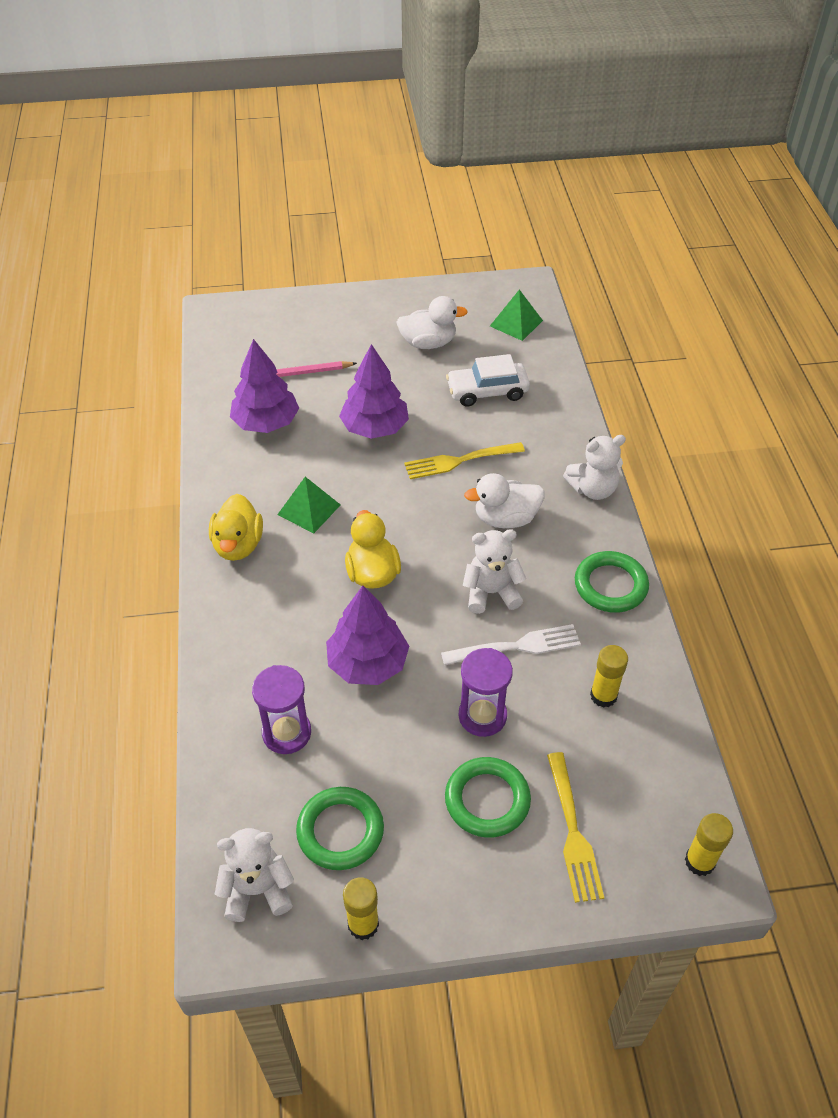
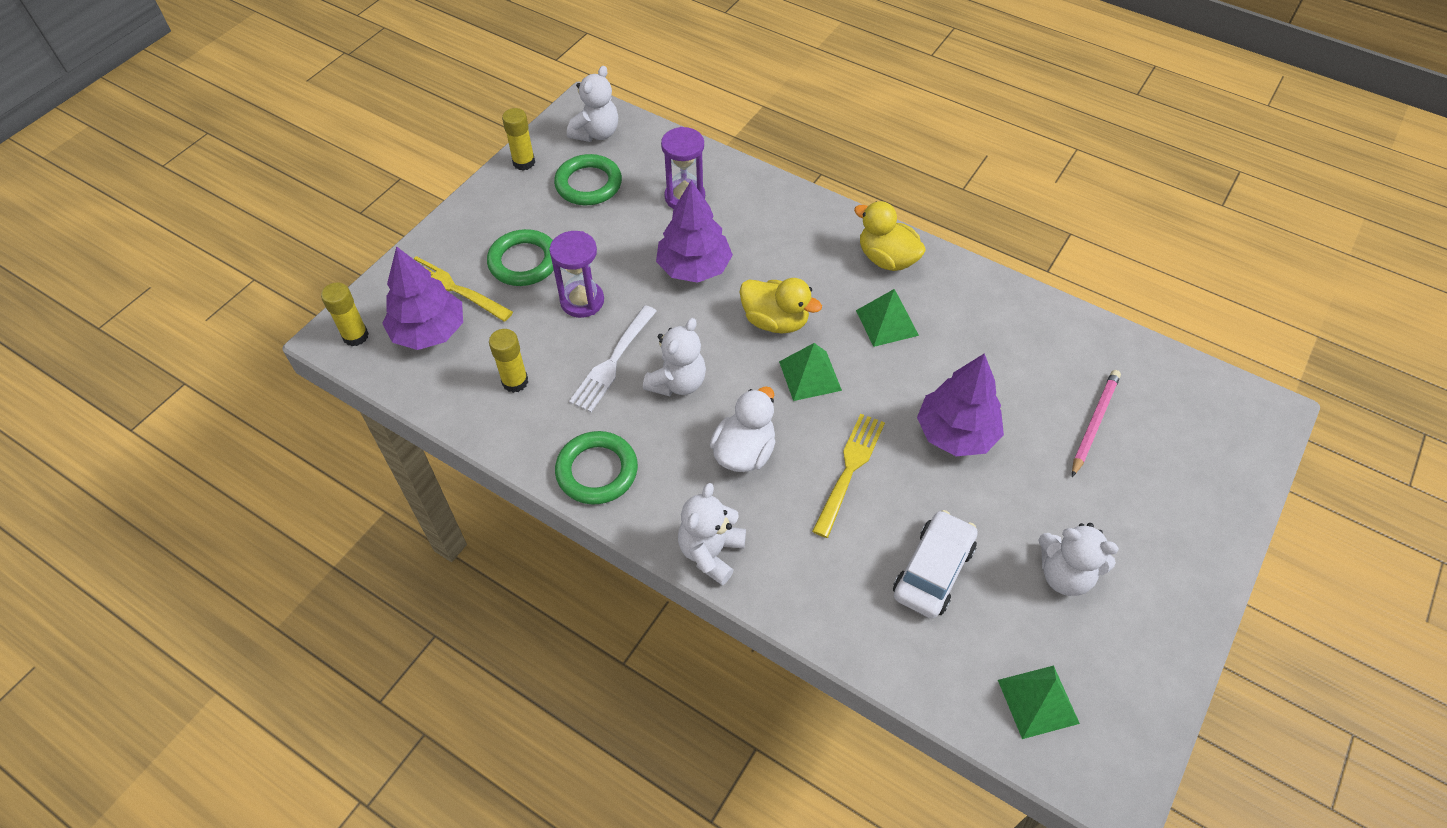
camera: 130 degrees right, 5 degrees up
purple tree [230,339,299,433] -> purple tree moved to [382,246,463,350]
white duck [396,296,468,349] -> white teddy bear [1038,523,1119,596]
none -> green pyramid [779,343,842,401]

